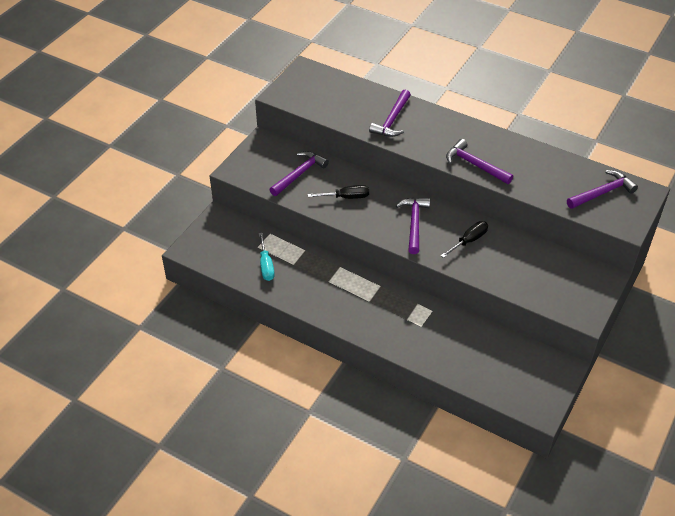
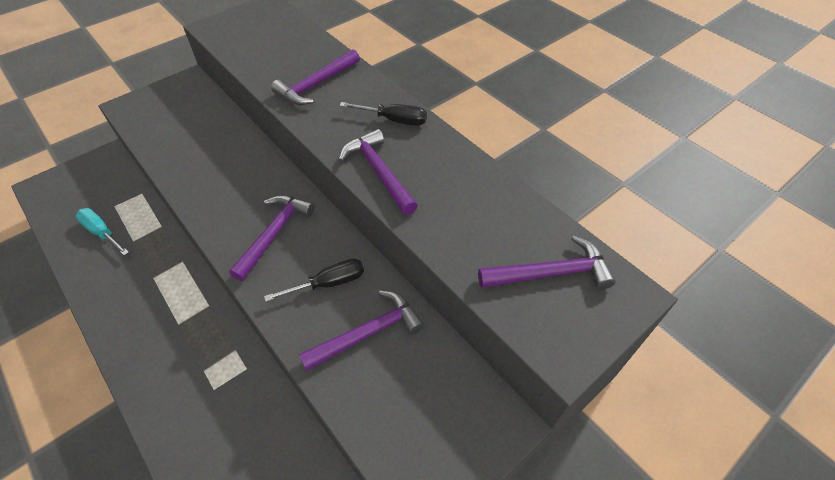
camera: 20 degrees right, 5 degrees up
turquoise screwdriver [259,233,275,281] -> turquoise screwdriver turned 120 degrees clockwise [75,208,129,255]
purple hammer [269,151,329,196] -> purple hammer moved to [299,291,424,371]
black screwdriver [308,185,369,199] -> black screwdriver moved to [339,102,427,126]

